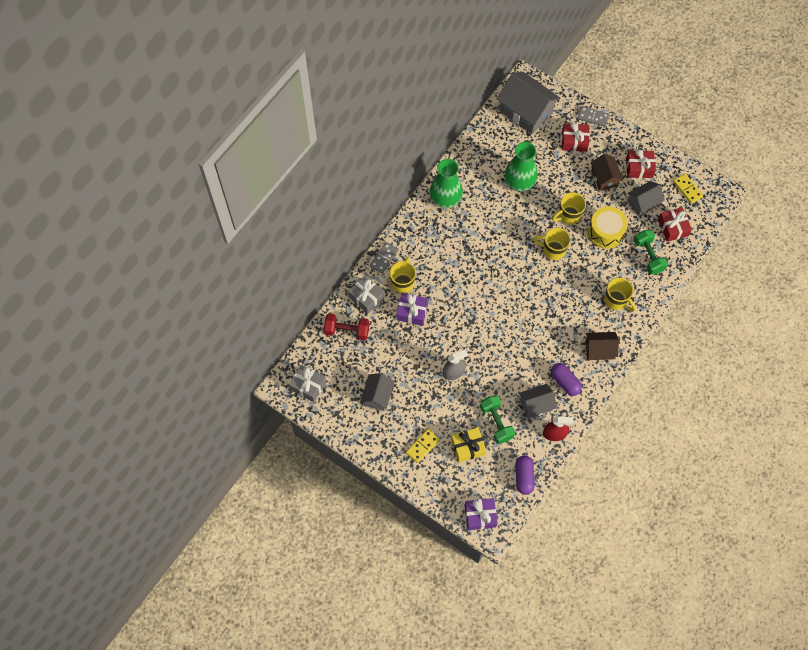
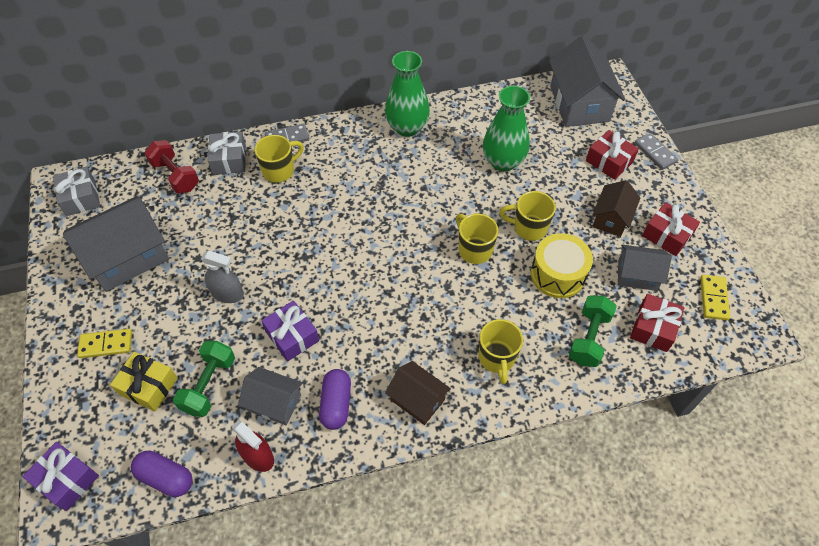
camera: 40 degrees right, 10 degrees down
grey house [360,373,395,411] -> grey house [63,196,169,292], size x1.75
purple gift [397,293,428,326] -> purple gift moved to [261,300,319,362]
purple capsule [515,455,535,495] -> purple capsule turned 75 degrees clockwise [131,451,193,497]

